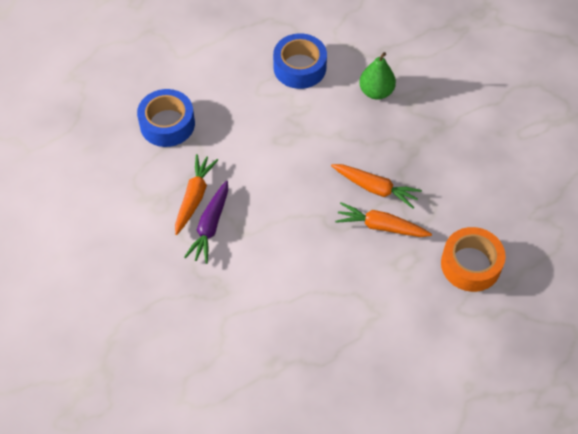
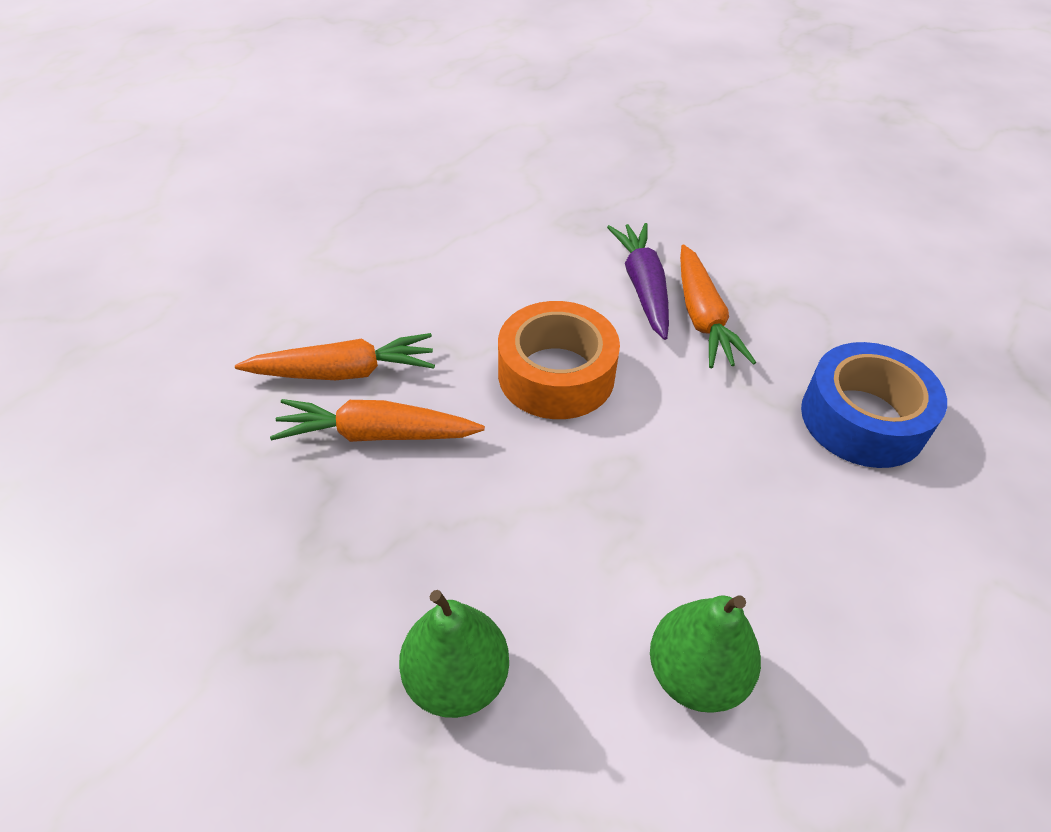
camera: 155 degrees right, 10 degrees down
blue tape [273,33,327,89] -> green pear [650,595,761,713]
orange tape [441,227,506,292] -> orange tape moved to [498,301,620,419]

